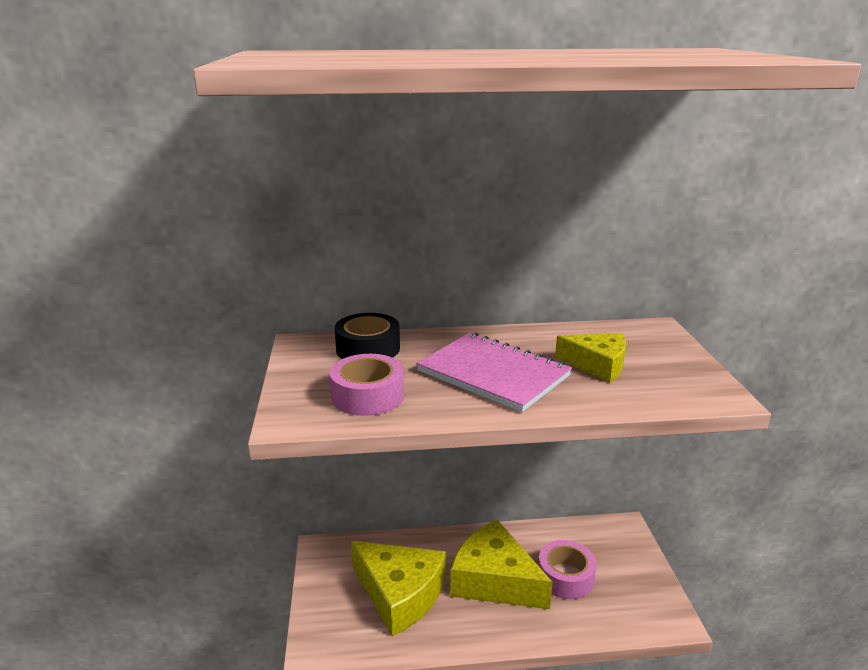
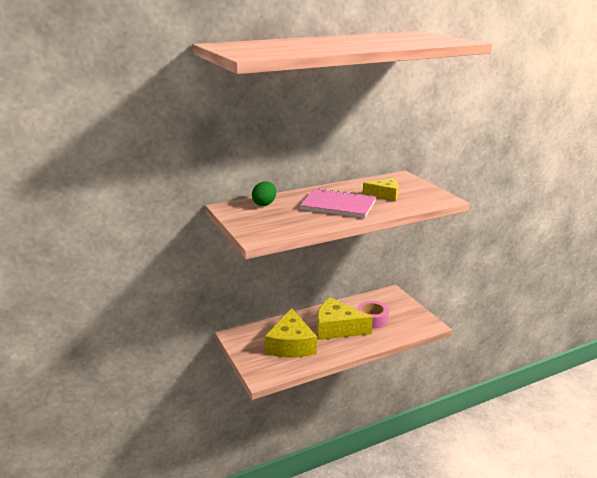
camera: 20 degrees left, 0 degrees up
pink tape [330,354,404,416] -> none
black tape [335,313,400,359] -> green egg [252,181,276,206]
yellow cheese [351,541,446,636] -> yellow cheese turned 75 degrees clockwise [265,308,317,357]

